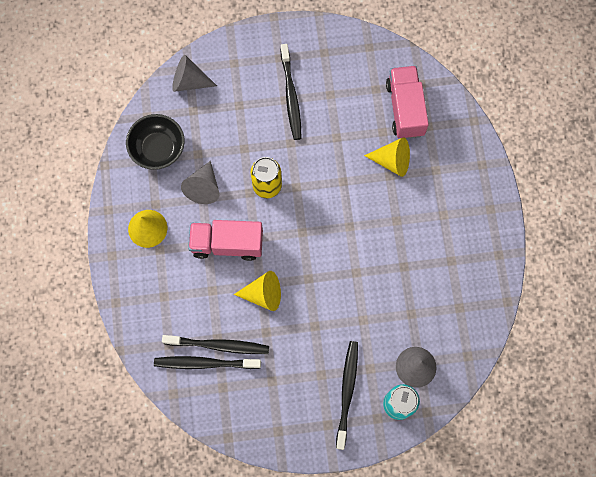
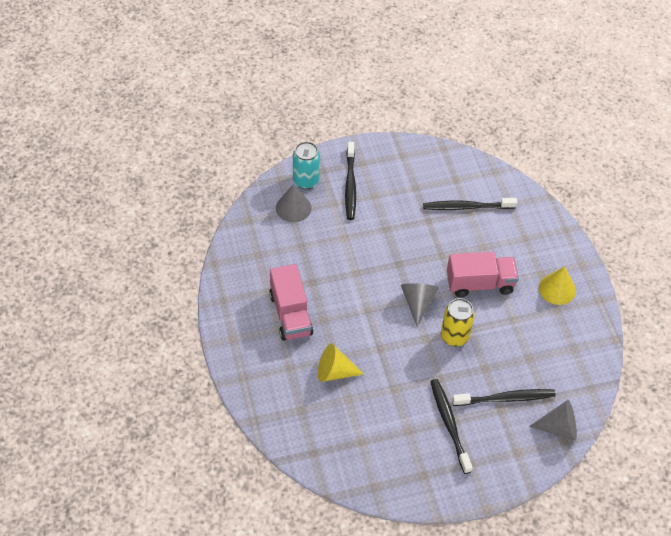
camera: 170 degrees right, 20 degrees down
black bowl [126,114,185,170] -> none
black toothbrush [154,356,261,369] -> black toothbrush moved to [452,389,556,406]
grey cone [181,161,219,204] -> grey cone moved to [401,283,439,327]
yellow cone [234,271,281,311] -> none
pink truck [386,66,429,139] -> pink truck moved to [269,264,313,341]

